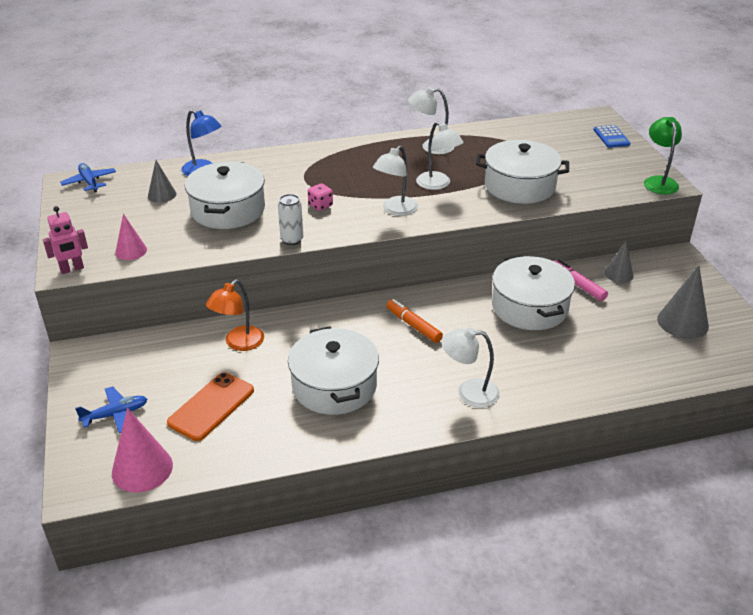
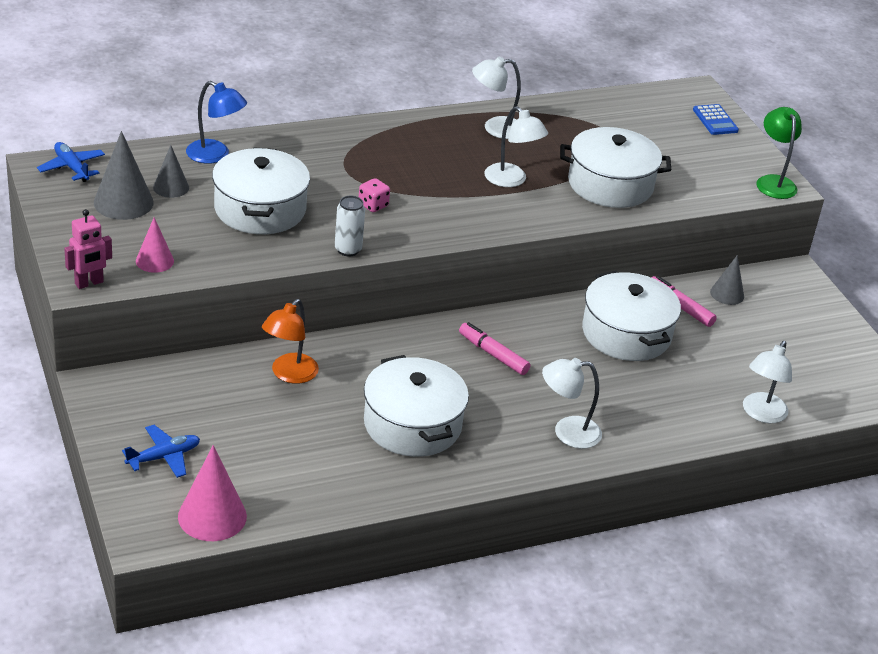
camera: 10 degrees left, 0 degrees up
orange phone [167,373,254,441] -> none
white lamp [373,145,418,216] -> white lamp moved to [743,341,792,423]
orange marker [386,299,443,343] -> pink marker [459,322,531,375]
grey cone [657,265,709,339] -> grey cone moved to [94,131,154,220]

